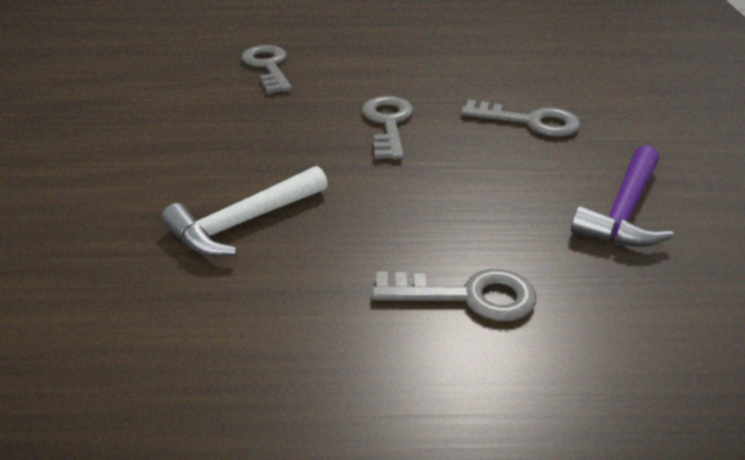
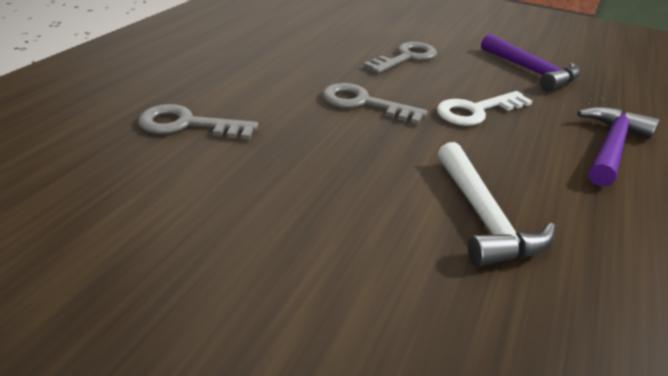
camera: 65 degrees left, 0 degrees up
grey key [372,269,536,321] -> purple hammer [578,107,659,187]
none -> white key [437,91,532,126]

